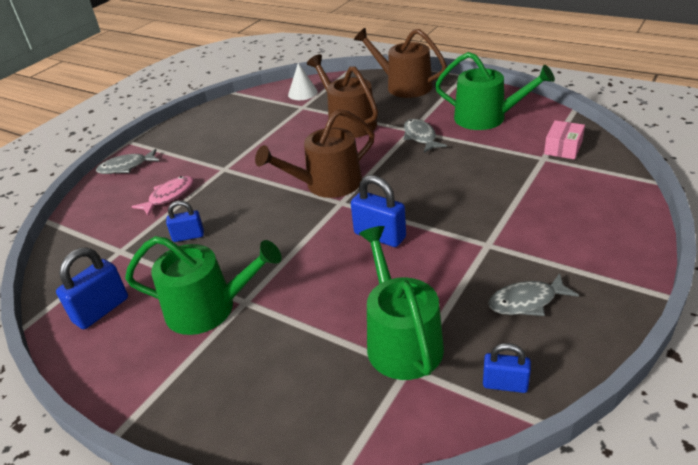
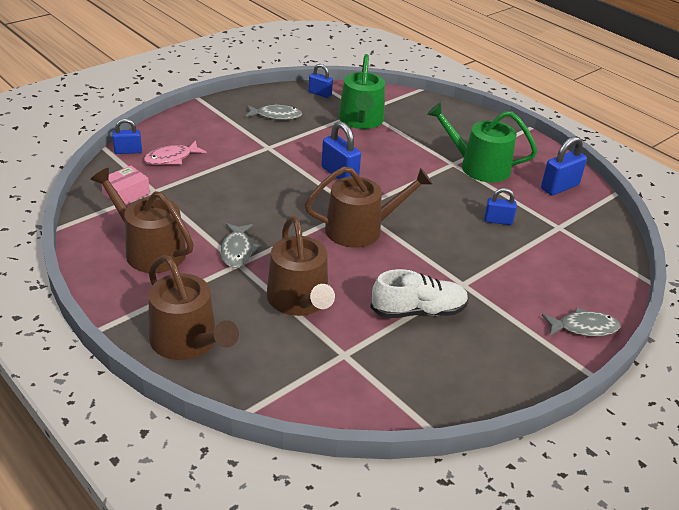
camera: 170 degrees left, 0 degrees up
pink fish [131,176,194,216] -> pink fish moved to [144,141,207,165]
white cone [288,63,318,100] -> none
green watering can [435,52,555,130] -> brown watering can [90,168,194,273]
none -> blue padlock [112,119,142,154]
none -> white shoe [370,269,469,318]

